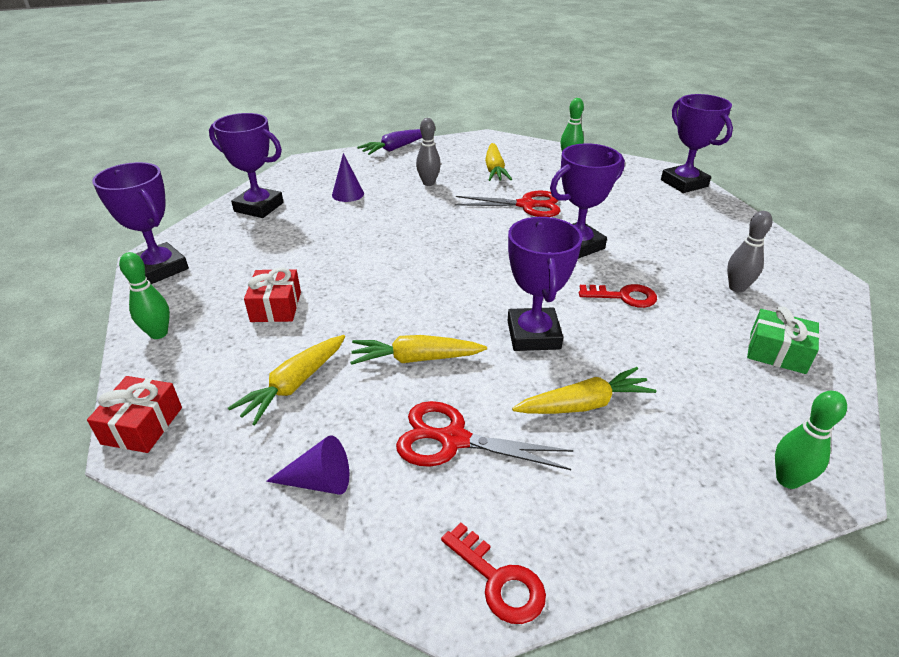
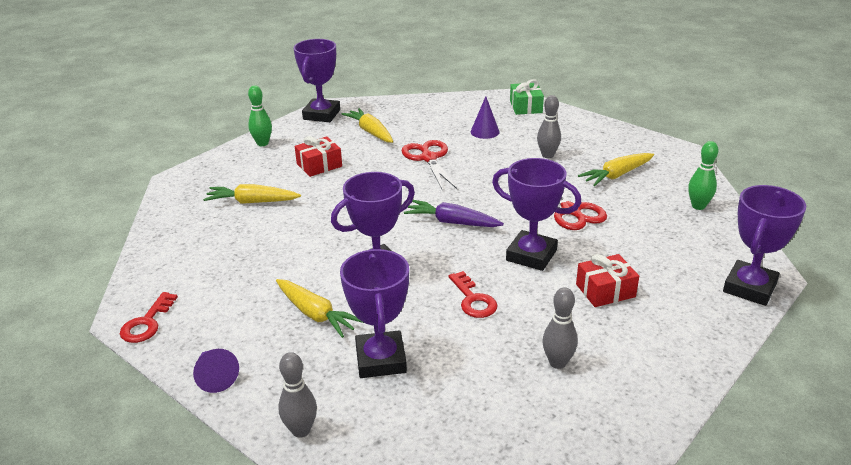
camera: 60 degrees right, 5 degrees down
red gift [87,376,182,453] -> red gift moved to [576,254,639,307]
purple trophy [209,113,283,218] -> purple trophy moved to [340,249,409,378]
purple cone [266,435,349,495] -> purple cone moved to [193,349,239,393]
yellow carrot [350,335,487,365] -> yellow carrot moved to [342,108,393,143]
purple carrot [357,129,422,155] -> purple carrot moved to [404,200,504,227]
red scissors [396,401,573,470] -> red scissors moved to [402,140,457,189]
green gift [747,307,820,374] -> green gift moved to [510,79,544,115]
green bowling pin [775,391,847,489] -> grey bowling pin [278,352,317,438]

